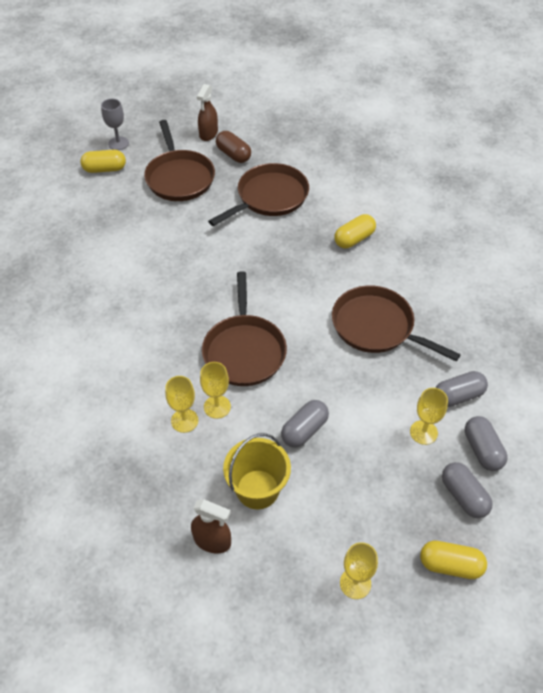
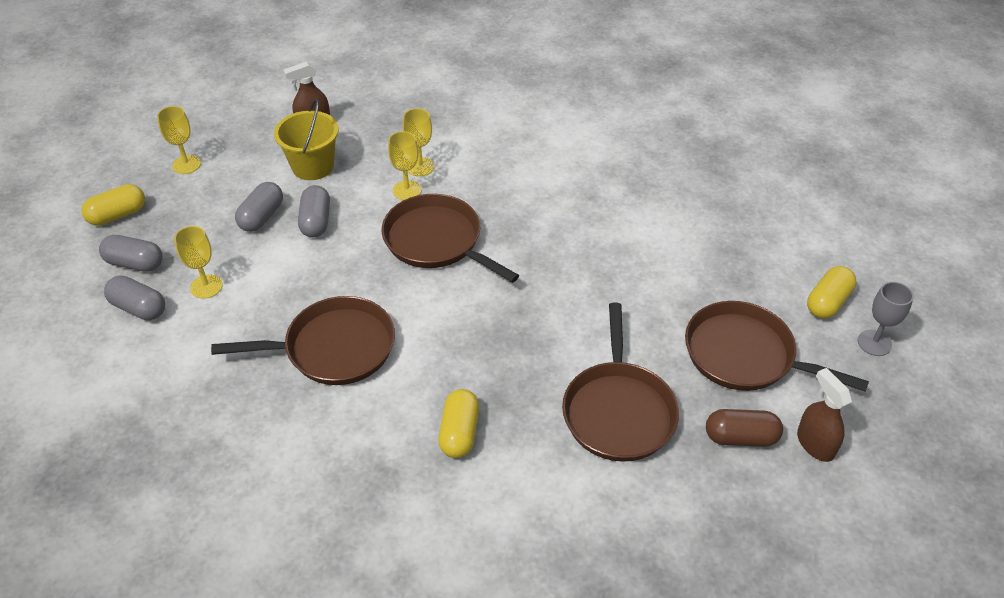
camera: 135 degrees right, 5 degrees down
grey capsule [436,371,488,407] -> grey capsule moved to [235,182,283,232]

